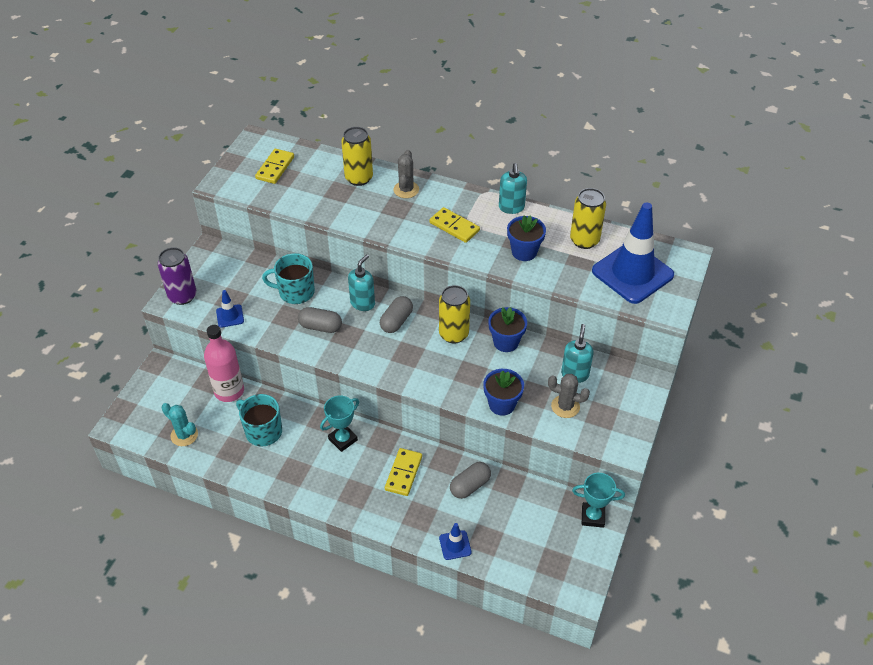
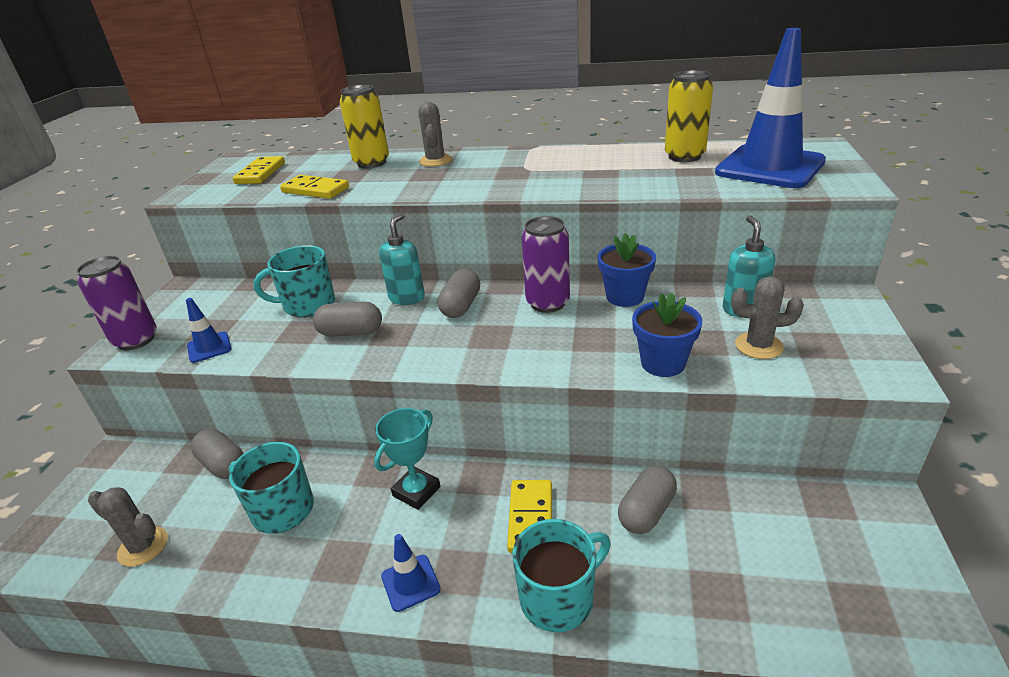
camera: 10 degrees left, 15 degrees down
turquoise cactus [162,403,198,446] -> grey cactus [88,487,168,567]
pink bottle [204,325,244,402] -> grey capsule [191,429,244,479]
yellow domino [430,207,480,243] -> yellow domino moved to [280,175,349,199]
yellow can [439,285,470,344] -> purple can [521,216,570,313]
blue traffic cone [439,523,472,560] -> blue traffic cone moved to [381,534,440,612]
turquoise soap dispenser [499,163,527,214] -> none
blue flower pot [507,215,546,261] -> none
turquoise trophy [572,473,625,528] -> none
none -> turquoise mug [513,519,611,632]

